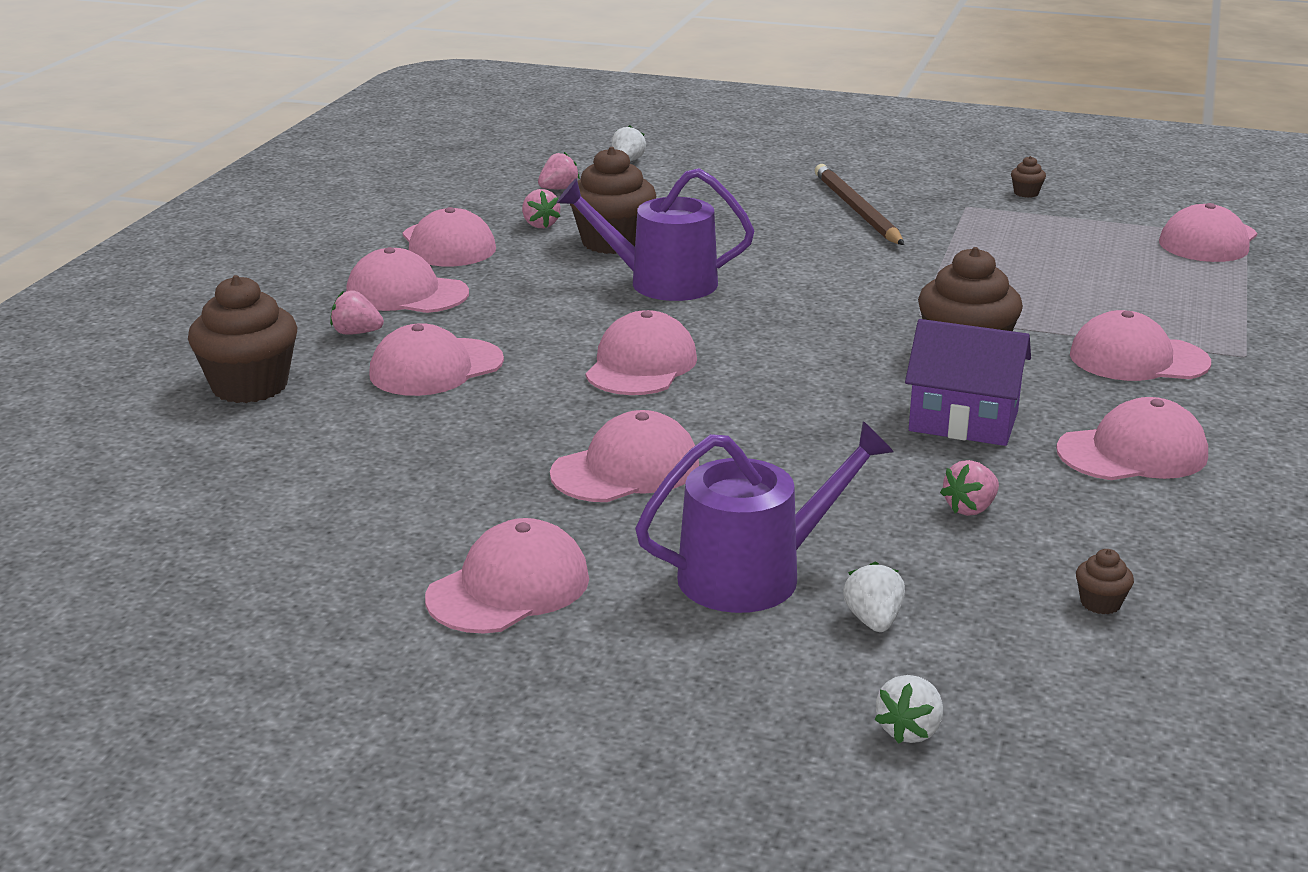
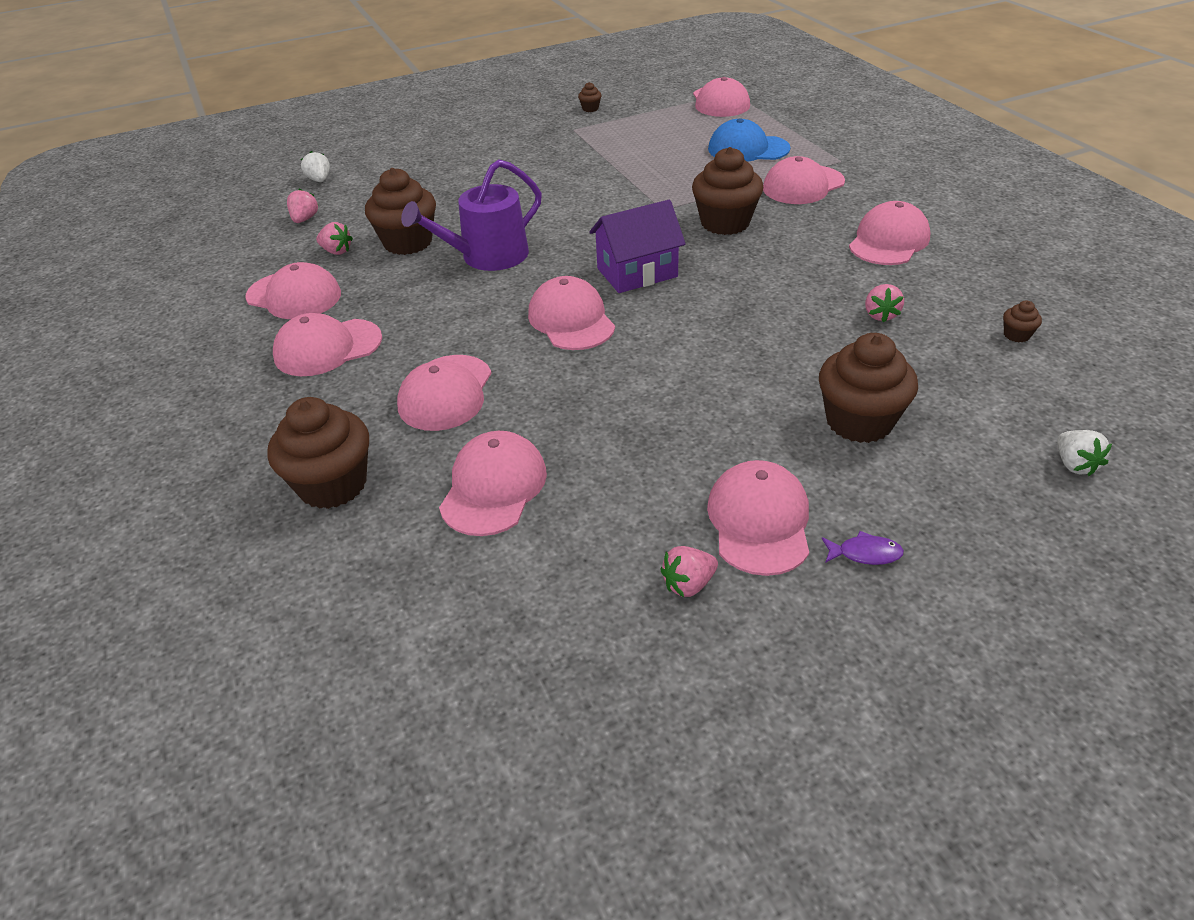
camera: 40 degrees left, 15 degrees up
pink strawberry [330,290,384,335] -> pink strawberry moved to [660,546,718,597]
pink cap [550,410,699,502] -> pink cap moved to [439,431,547,536]
purple watering can [635,421,894,613] -> brown cupcake [819,333,918,443]
brown pencil [815,164,904,245] -> none
white strawberry [843,562,905,632] -> none
purple house [905,319,1031,446] -> purple house moved to [589,199,686,293]
none -> blue cap [708,118,790,162]
none -> purple fish [822,531,904,565]

